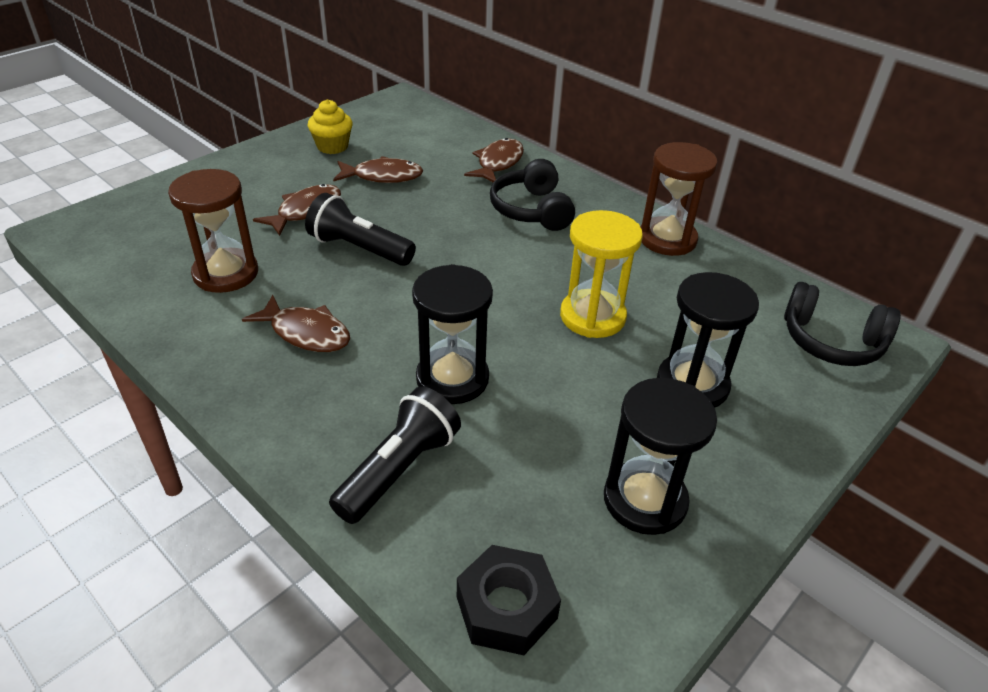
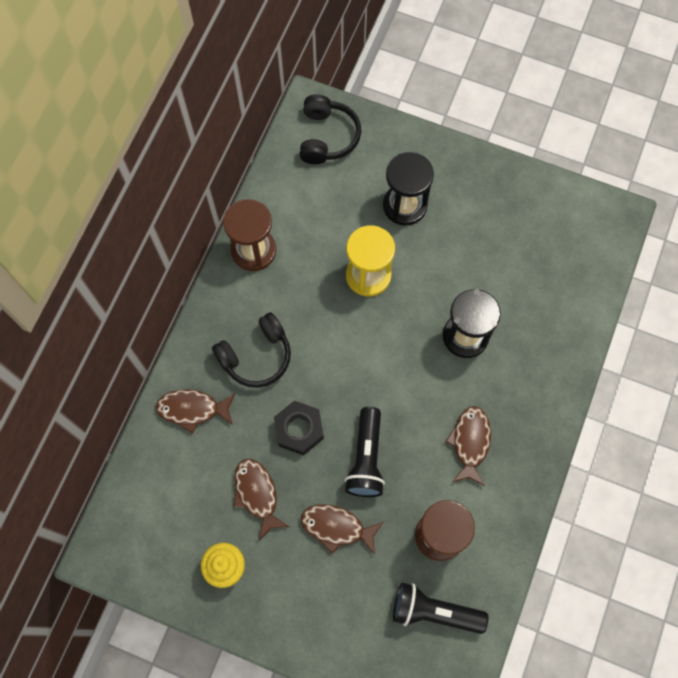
camera: 110 degrees left, 30 degrees up
black flashlight [329,386,461,524] -> black flashlight moved to [393,582,488,634]
black nut [457,545,561,655] -> black nut moved to [274,401,324,455]
black hourglass [604,378,717,535] -> none

